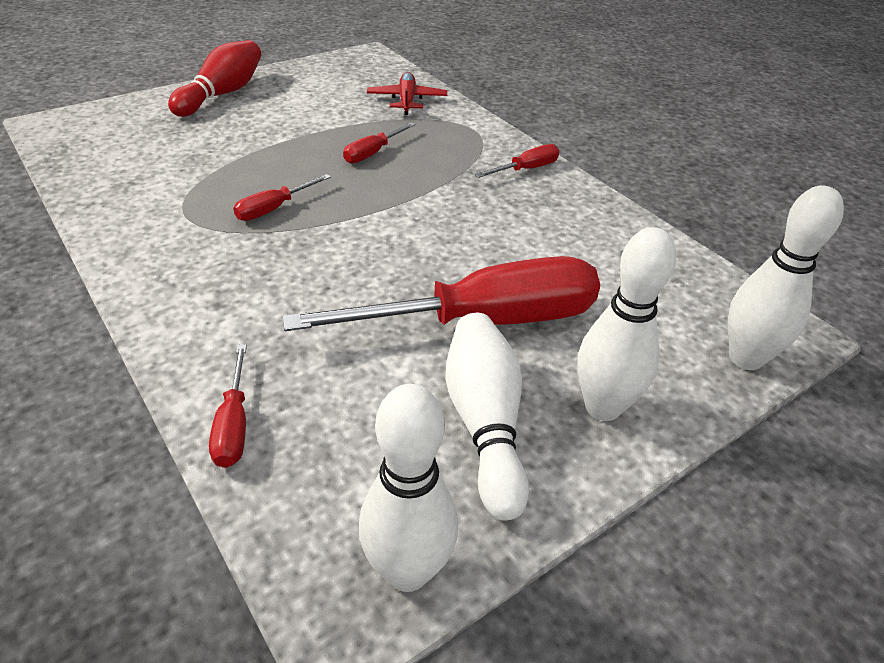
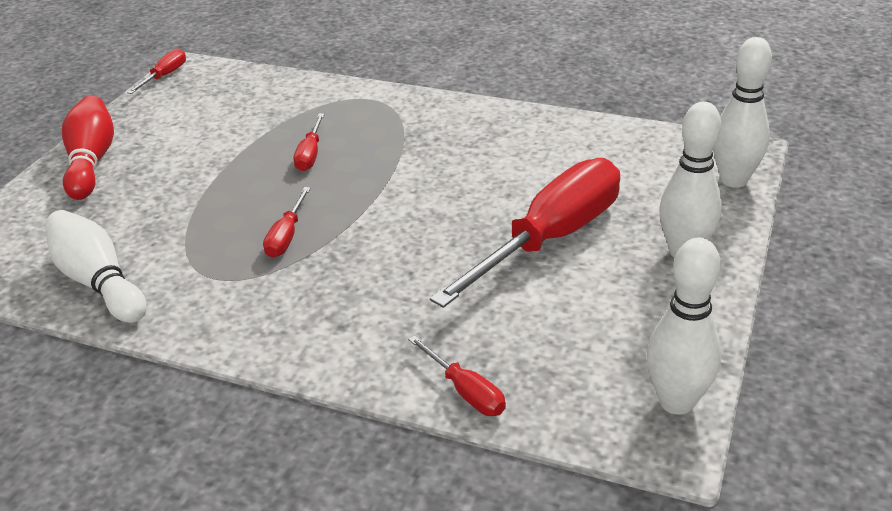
camera: 30 degrees left, 5 degrees down
red plane [367,72,447,115] -> none
white bowling pin [445,313,529,520] -> white bowling pin moved to [45,210,147,323]
red screwdriver [475,144,559,178] -> red screwdriver moved to [127,49,186,94]

